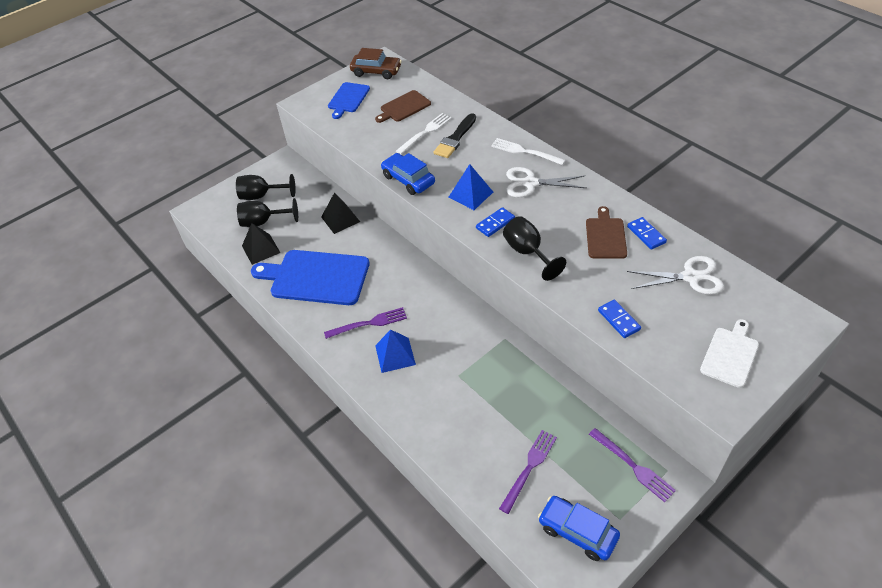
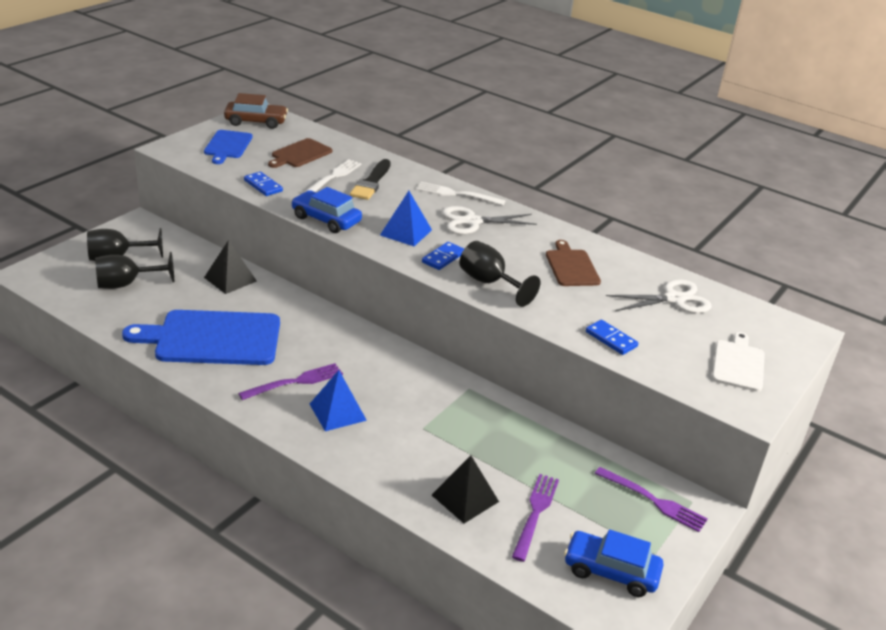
camera: 20 degrees left, 15 degrees down
black pyramid [242,223,280,265] -> black pyramid moved to [432,455,499,523]
blue domino [627,217,667,250] -> blue domino moved to [244,172,283,196]

